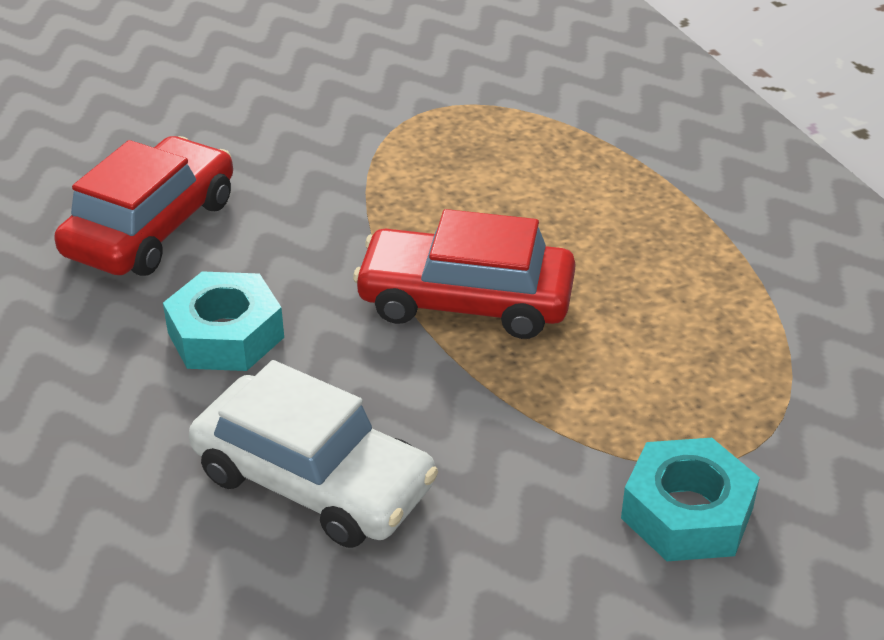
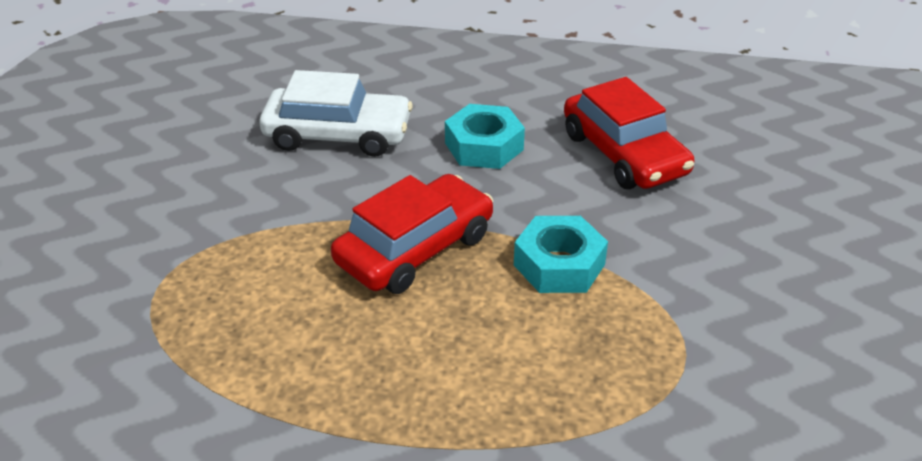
camera: 125 degrees right, 0 degrees up
white car [189,360,438,548] -> white car turned 150 degrees counterclockwise [259,70,413,157]
turquoise nut [621,438,760,561] -> turquoise nut moved to [514,216,608,293]

